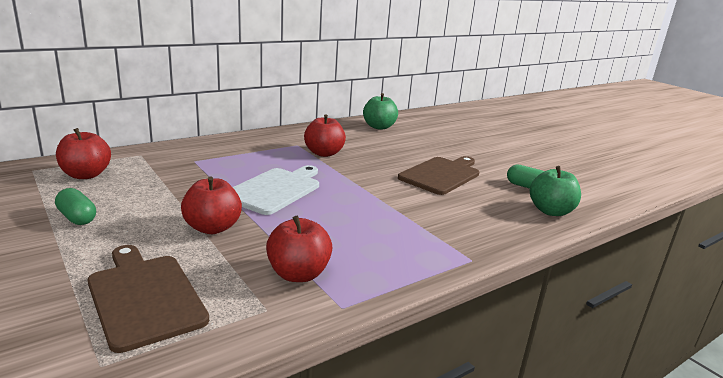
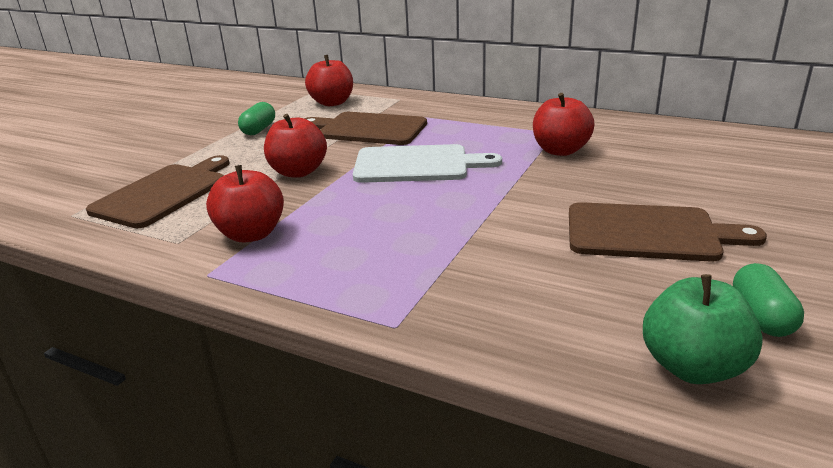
camera: 65 degrees right, 5 degrees up
green apple [363,93,398,130] -> none
none -> brown cutting board [304,112,427,145]

